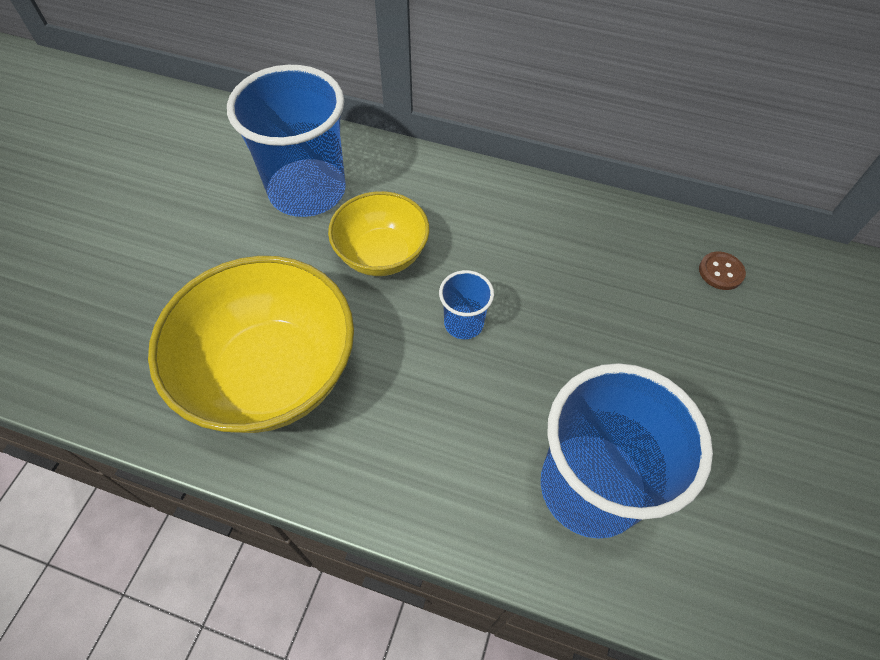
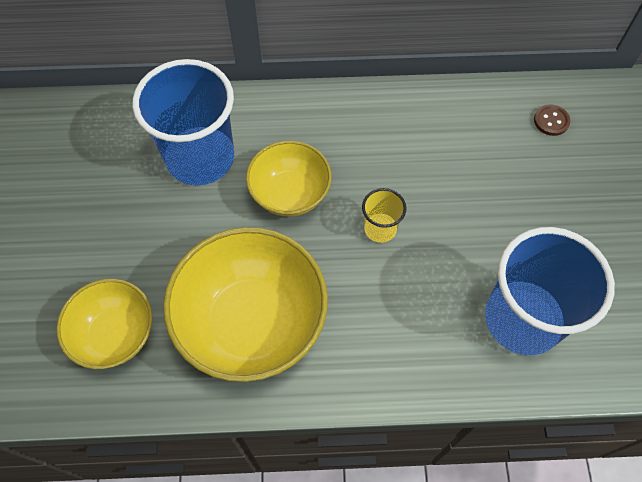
camera: 20 degrees left, 5 degrees up
blue cup [439,270,494,339] -> yellow cup [362,188,406,243]
none -> yellow bowl [57,279,153,369]

